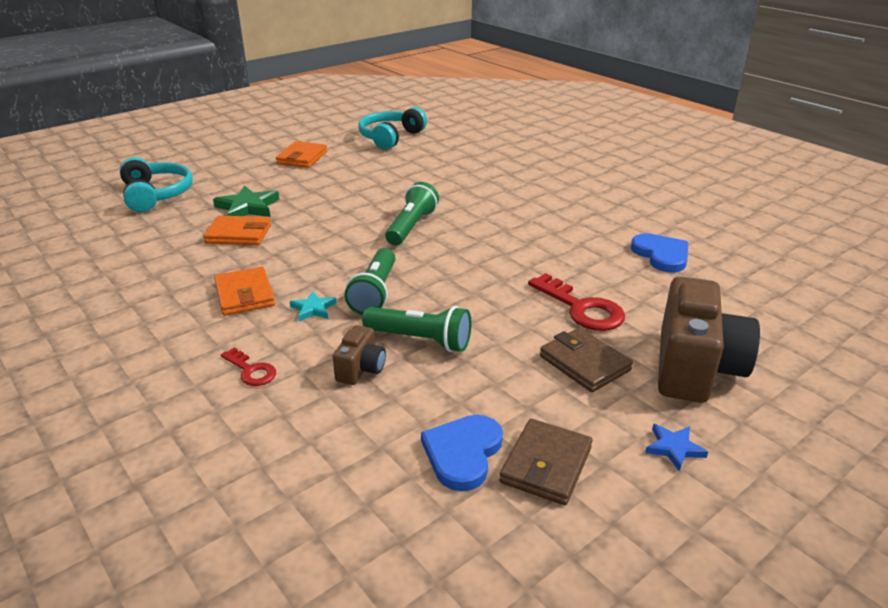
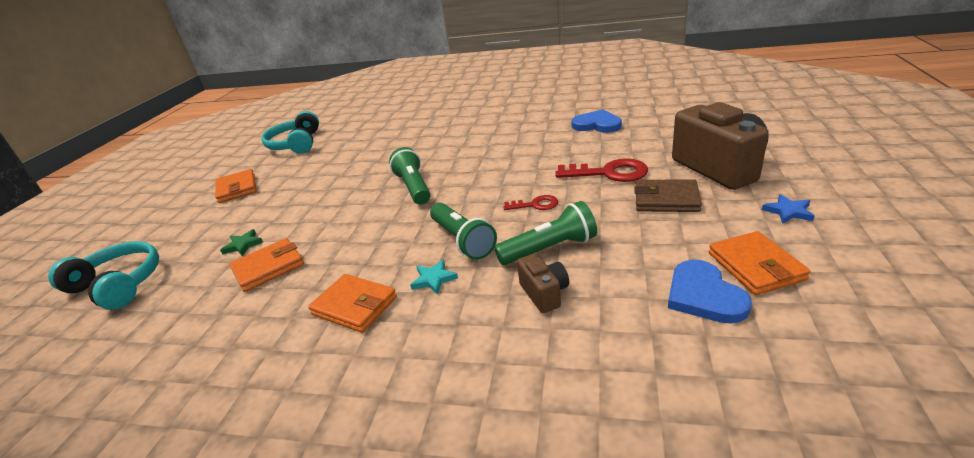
camera: 35 degrees left, 0 degrees up
green star [213,185,279,217] -> green star [220,229,263,256], size x0.57
red key [221,348,276,386] -> red key moved to [503,195,558,210]
brown wallet [499,419,593,505] -> orange wallet [709,231,811,295]

